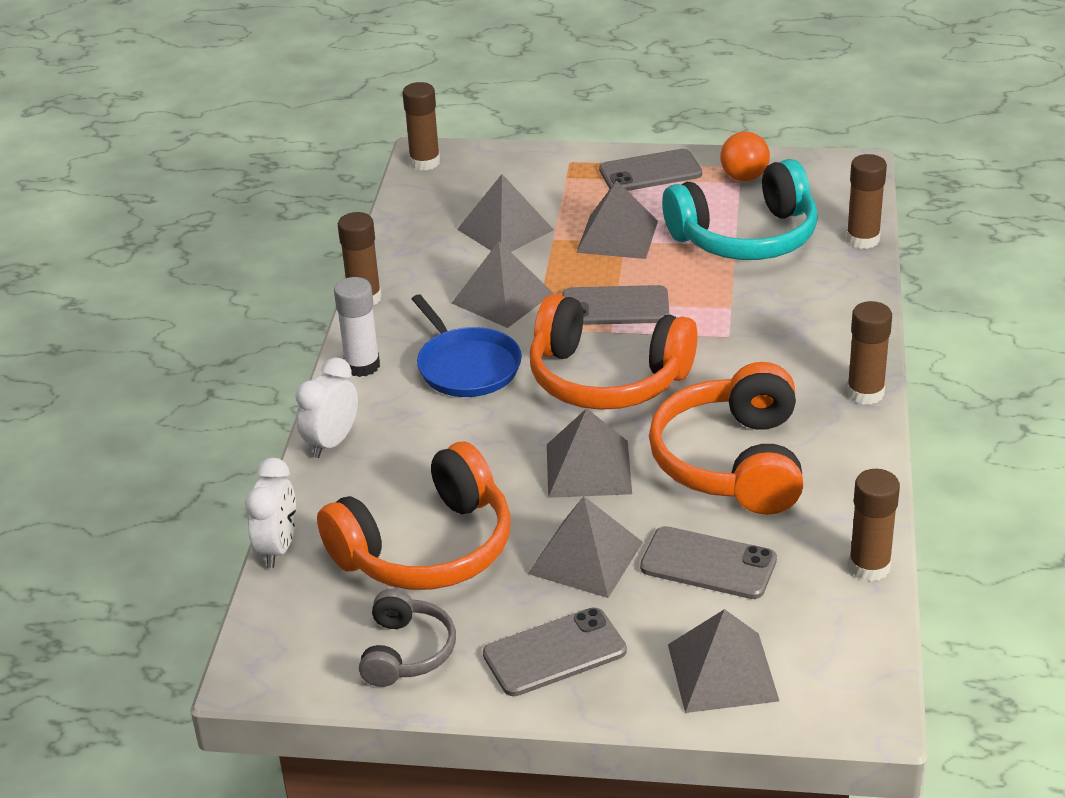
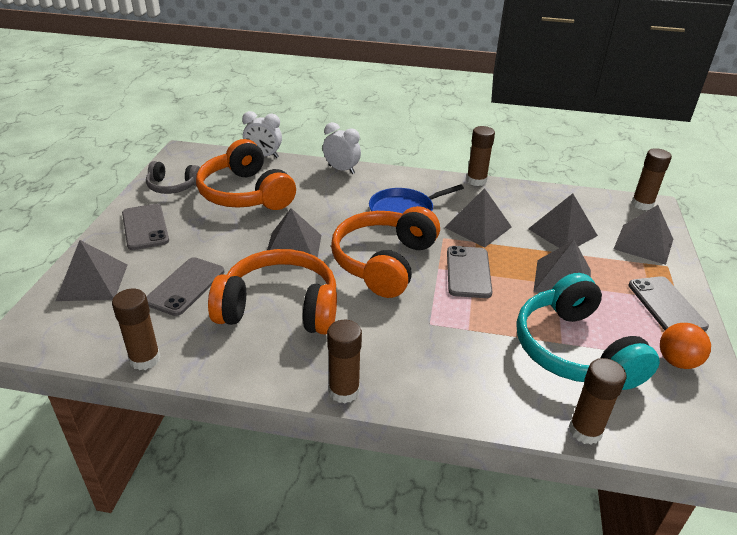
camera: 90 degrees right, 0 degrees up
white glue stick [334,277,380,377] -> none
grey pyramid [528,496,643,598] -> grey pyramid moved to [614,205,673,265]

